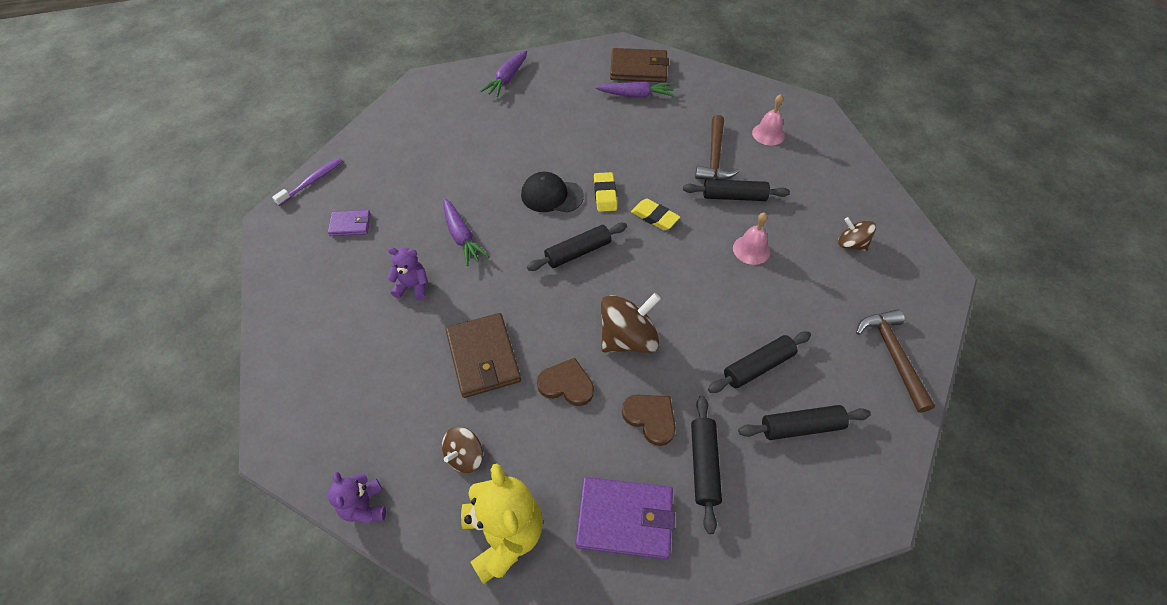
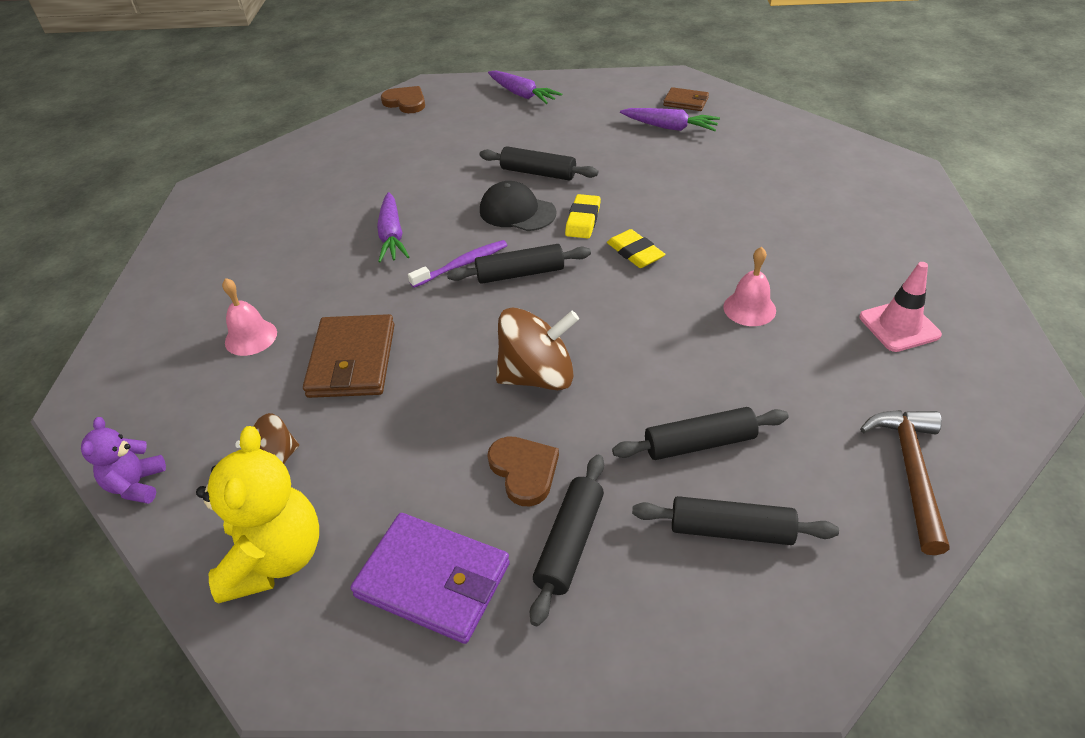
camera: 20 degrees right, 10 degrees down
purple toothbrush [272,158,343,206] -> purple toothbrush moved to [408,240,507,288]
purple wallet [328,210,371,236] -> none
purple teddy bear [387,247,428,300] -> none
purple carrot [481,50,527,97] -> purple carrot turned 90 degrees counterclockwise [488,70,562,104]
brown heart [537,358,594,406] -> brown heart moved to [381,86,425,113]
brown wallet [610,48,669,82] -> brown wallet [663,87,709,111], size x0.56
black rolling pin [683,179,790,201] -> black rolling pin moved to [479,146,598,181]
brown hammer [695,115,740,180] -> none
pink bell [752,94,785,145] -> pink bell moved to [222,278,277,356]
brown spinning top [838,217,876,251] -> pink traffic cone [859,262,942,352]

